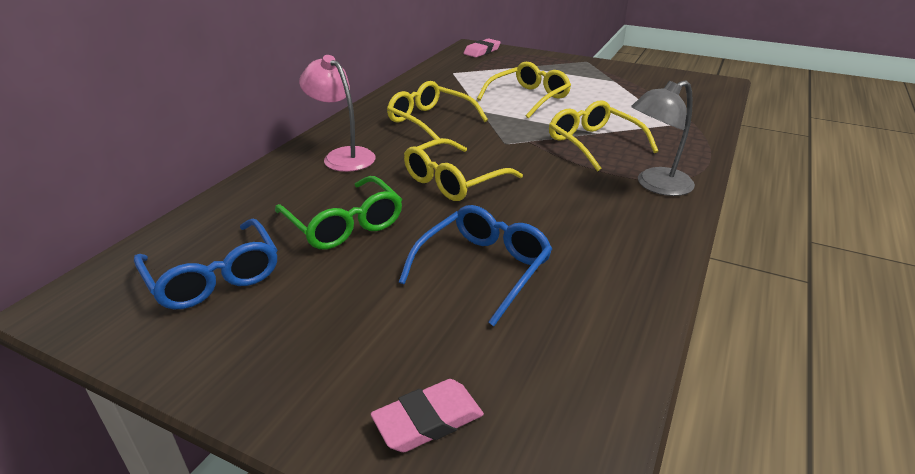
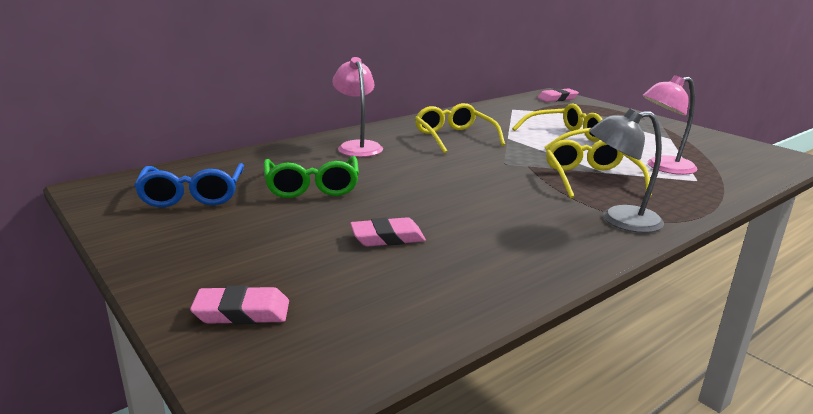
camera: 25 degrees right, 10 degrees down
blue glasses [399,205,552,326] -> pink eraser [350,217,426,247]
yellow glasses [404,138,523,201] -> none
none -> pink lamp [642,75,698,175]

